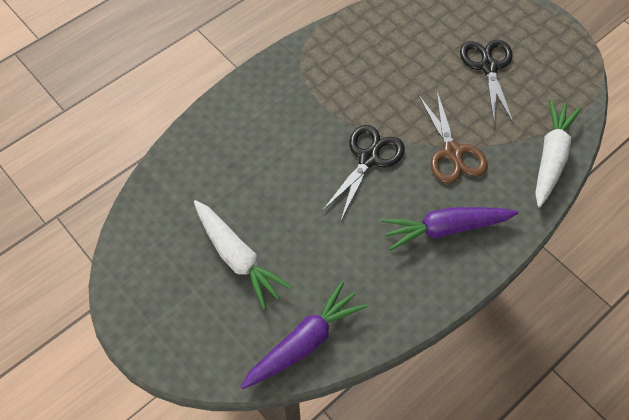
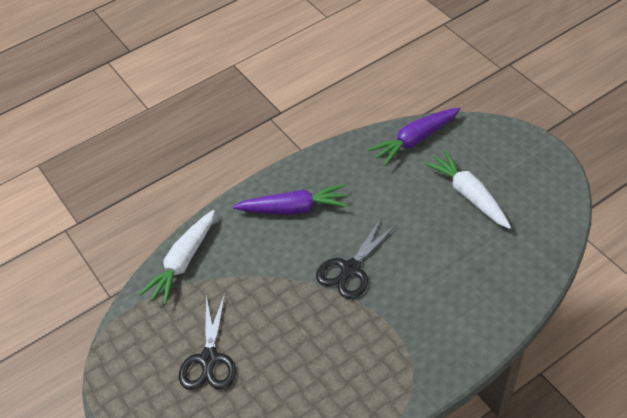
camera: 170 degrees left, 10 degrees down
brown scissors [418,92,488,184] -> none

